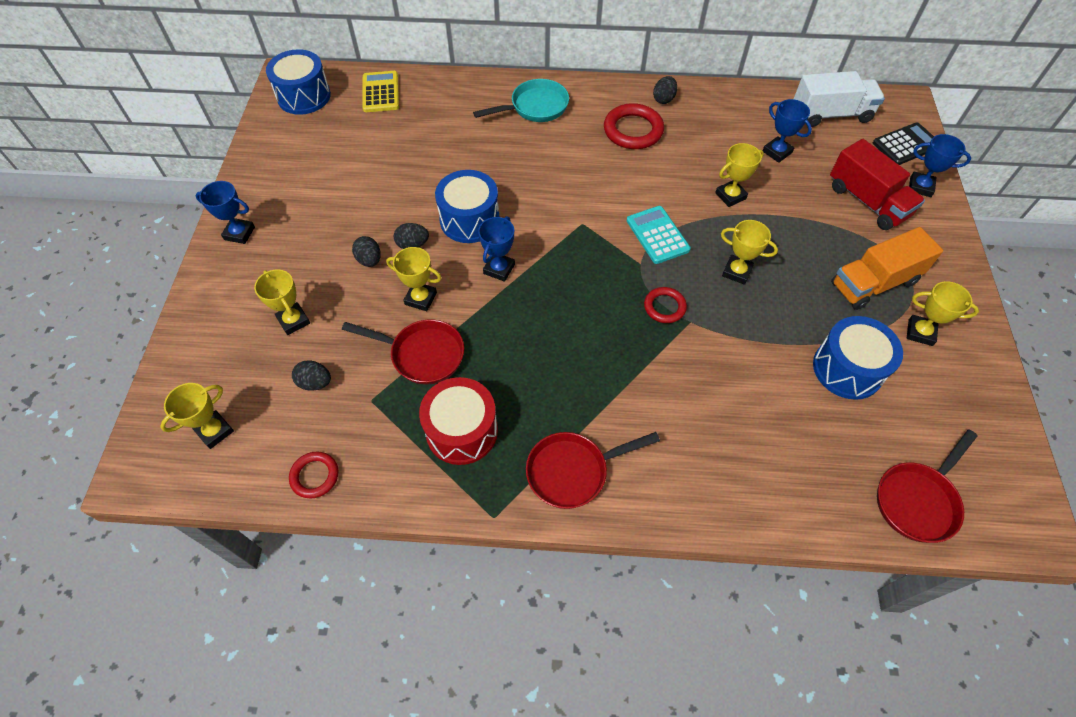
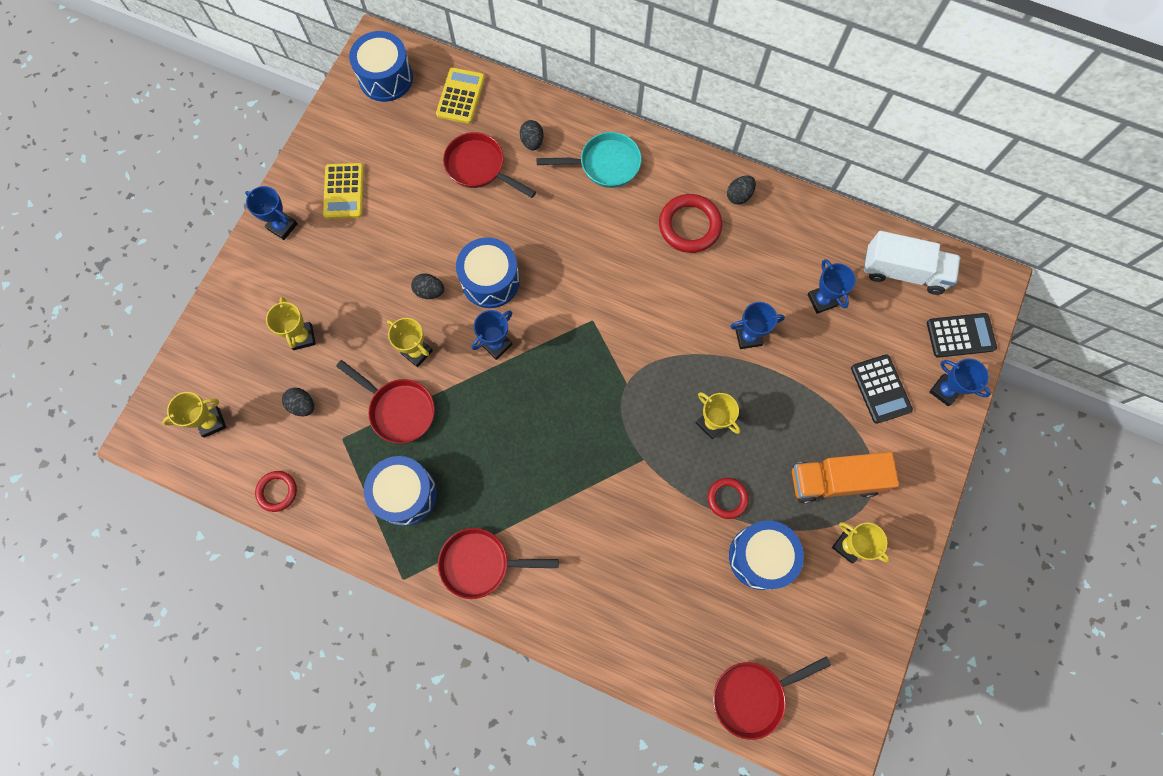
camera: 20 degrees right, 15 degrees up
black egg [352,236,381,267] -> black egg moved to [520,120,544,150]
red drum [419,377,498,465] -> blue drum [364,456,437,526]
turquoise calculator [627,206,691,264] -> none
red ring [644,287,687,323] -> red ring moved to [707,478,749,519]
yellow trophy [715,143,764,207] -> blue trophy [730,302,785,349]
red truck [830,139,925,230] -> black calculator [851,354,913,424]
none -> yellow calculator [323,163,364,219]
none -> red pan [443,132,536,198]

